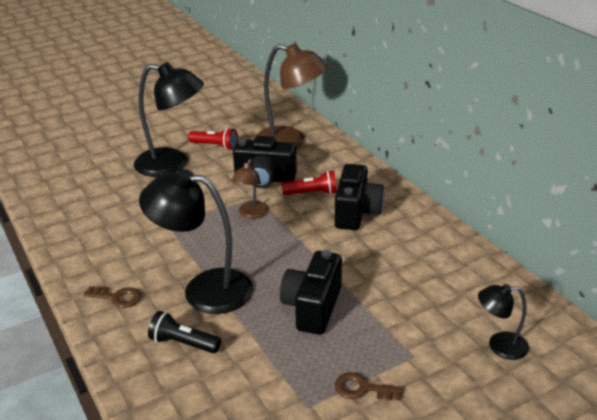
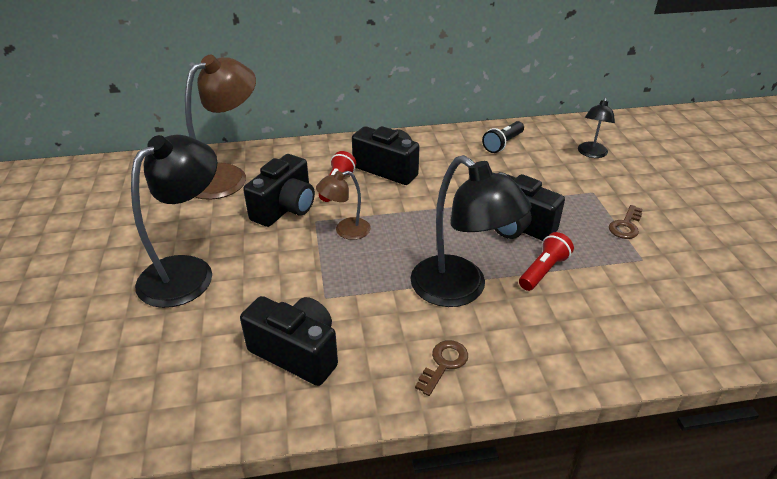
camera: 70 degrees left, 5 degrees up
black lamp [139,169,253,314] -> black lamp turned 75 degrees counterclockwise [410,155,532,307]
black flashlight [148,311,221,353] -> black flashlight moved to [482,121,524,153]
red flashlight [188,128,238,150] -> red flashlight moved to [519,232,574,291]
brown lamp [231,159,269,219] -> brown lamp turned 120 degrees clockwise [316,171,371,240]
none -> black camera [240,296,338,386]

